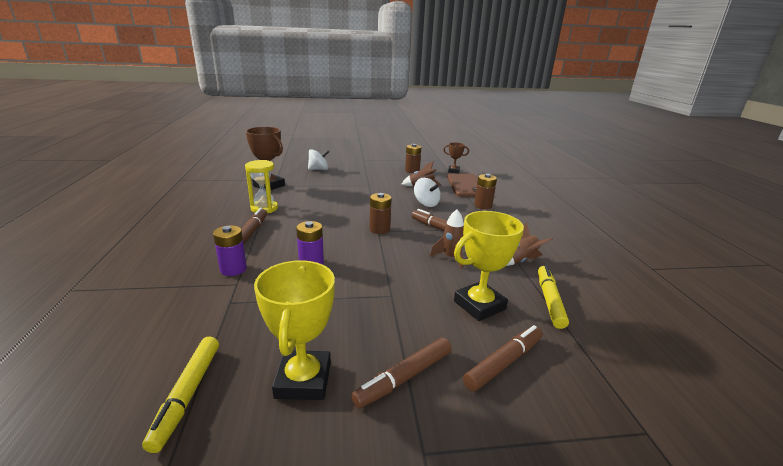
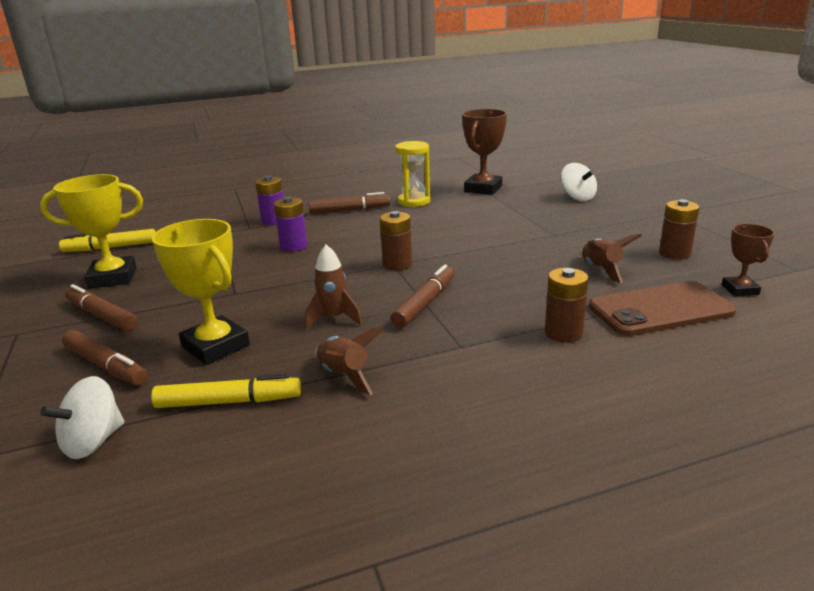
camera: 80 degrees right, 0 degrees up
white spinning top [414,178,441,207] -> white spinning top moved to [40,376,124,459]

